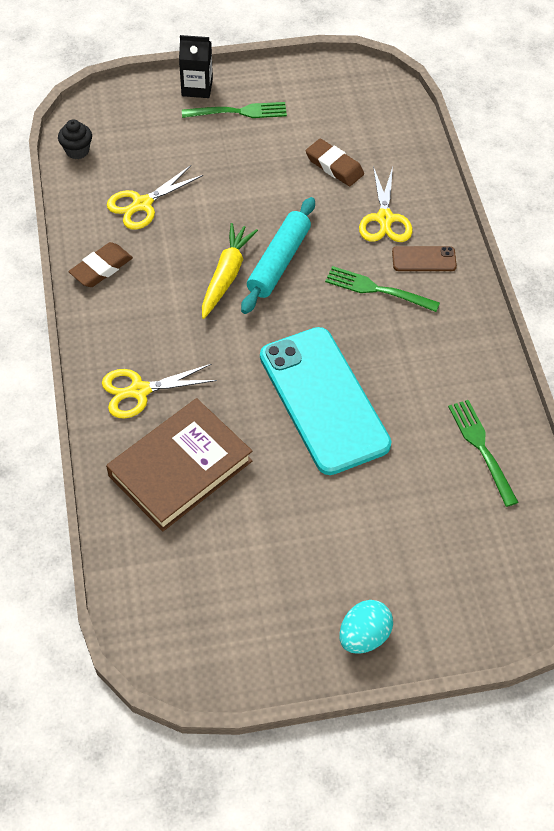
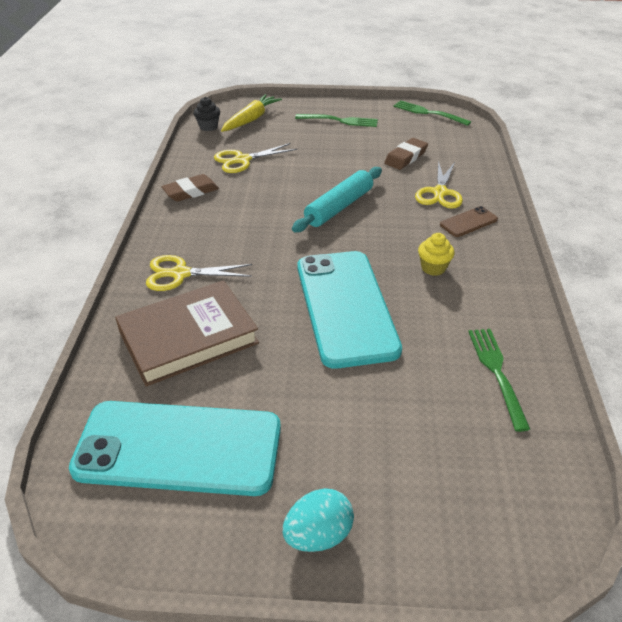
camera: 15 degrees right, 15 degrees down
black carton [179,35,213,98] -> none
yellow carrot [202,223,258,319] -> yellow carrot moved to [221,94,282,132]
brown eraser [306,139,364,186] -> brown eraser turned 75 degrees clockwise [384,138,428,170]
green fork [325,266,440,312] -> green fork moved to [393,100,471,126]
brown phone [392,246,457,271] -> brown phone turned 45 degrees counterclockwise [440,206,498,237]
none -> turquoise phone [69,401,281,496]
none -> yellow cupcake [418,233,455,276]

